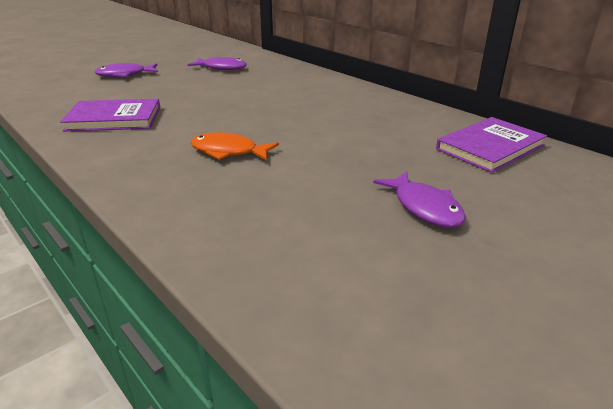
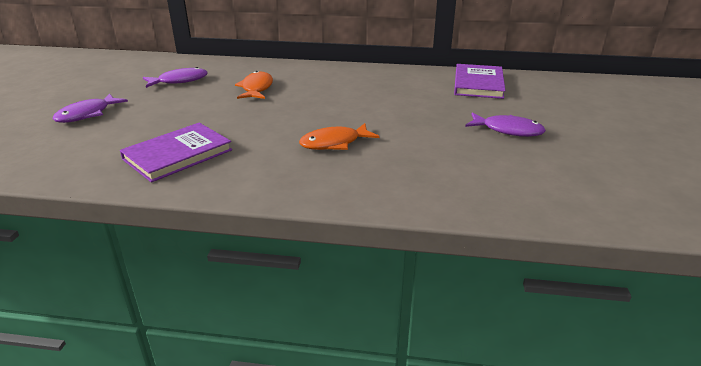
camera: 40 degrees left, 0 degrees up
none -> orange fish [235,71,273,99]

